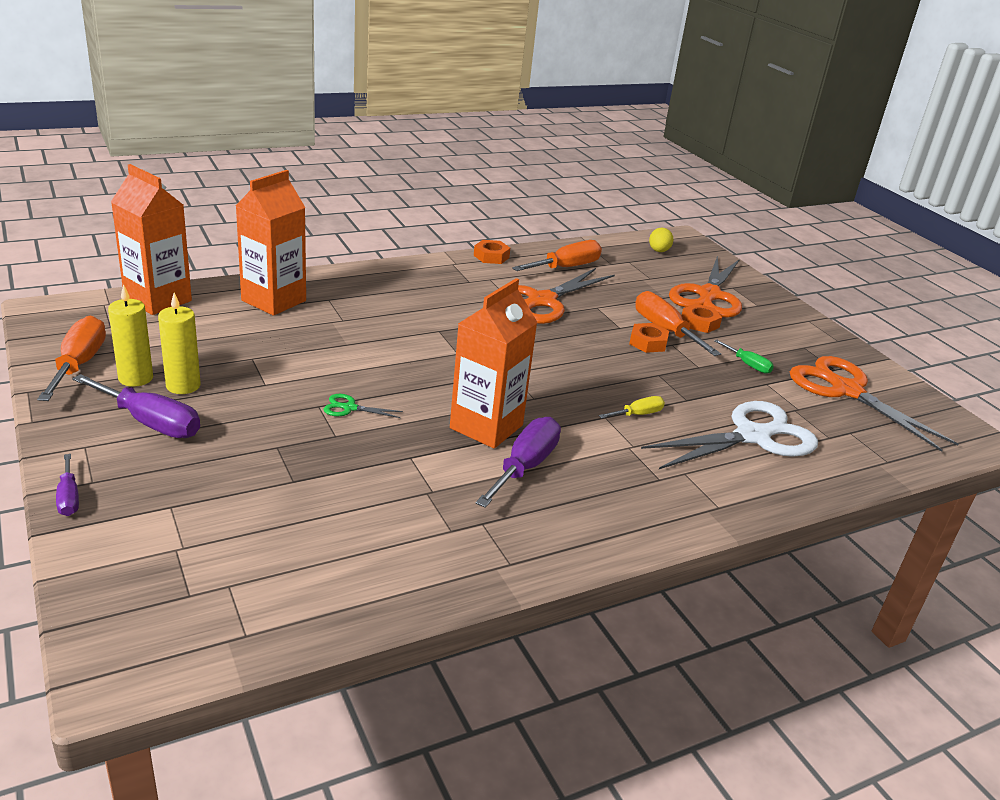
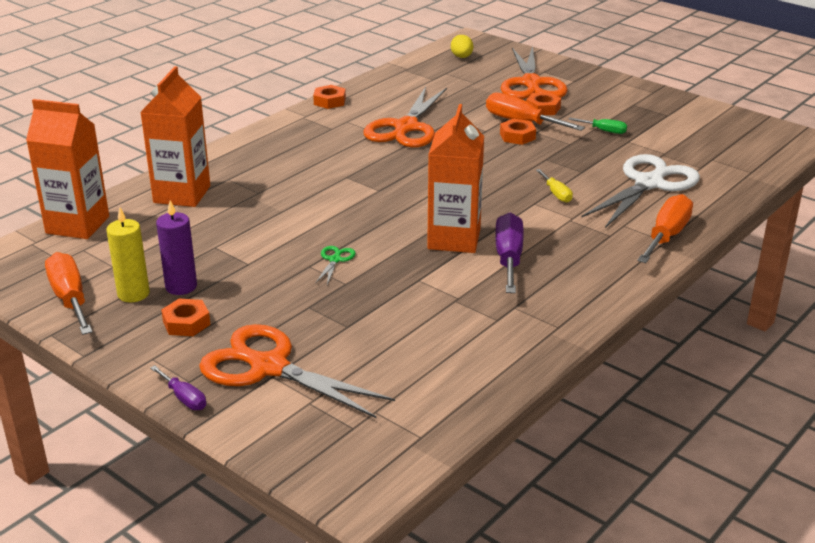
camera: 20 degrees left, 0 degrees up
purple screwdriver [72,374,200,438] -> orange nut [161,299,211,336]
yellow candle [158,293,201,394] -> purple candle [156,200,197,295]
green scissors [324,394,403,418] -> green scissors turned 120 degrees clockwise [315,246,356,285]
orange screwdriver [512,240,602,271] -> orange screwdriver moved to [637,194,693,263]
yellow screwdriver [599,396,665,418] -> yellow screwdriver turned 120 degrees clockwise [536,169,573,203]
orange scissors [790,356,959,452] -> orange scissors moved to [199,324,395,419]

